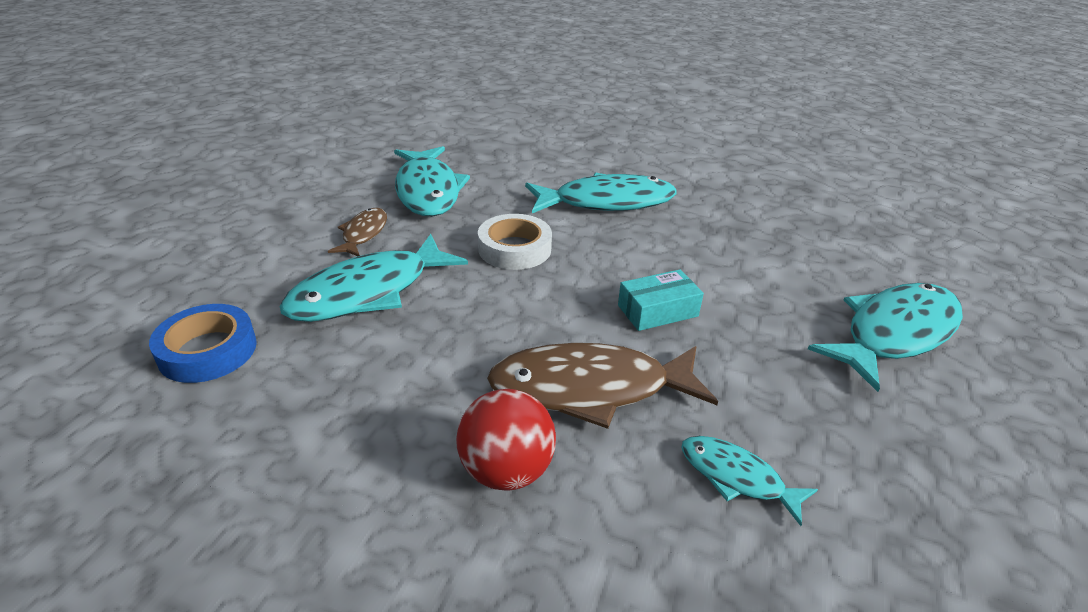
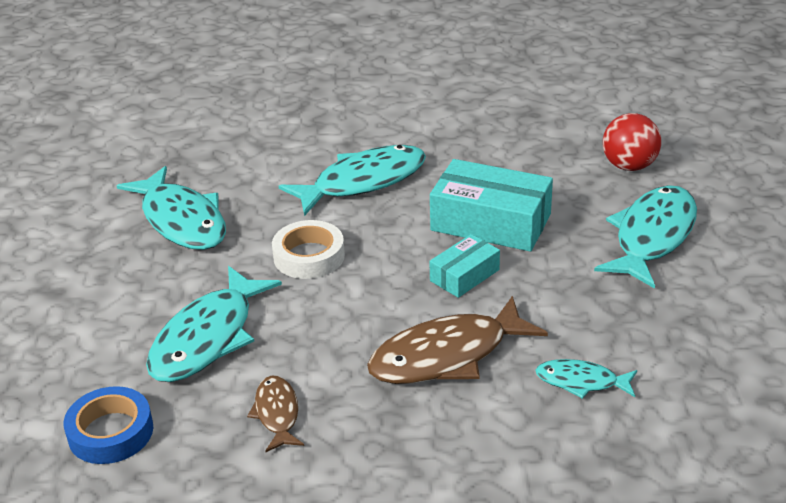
camera: 20 degrees left, 0 degrees up
brown fish [328,208,387,256] -> brown fish moved to [247,376,304,452]
red ball [456,389,556,491] -> red ball moved to [603,113,661,171]
none -> turquoise box [430,159,553,252]

